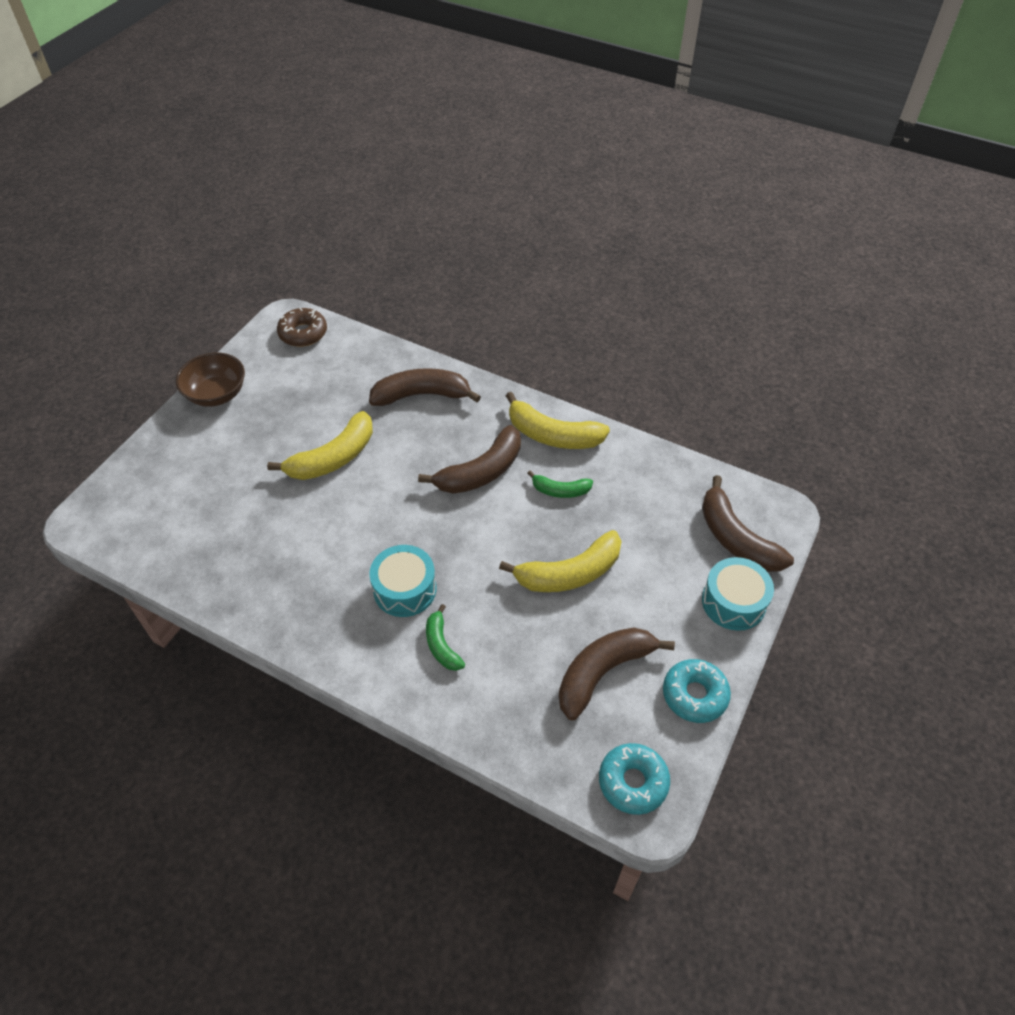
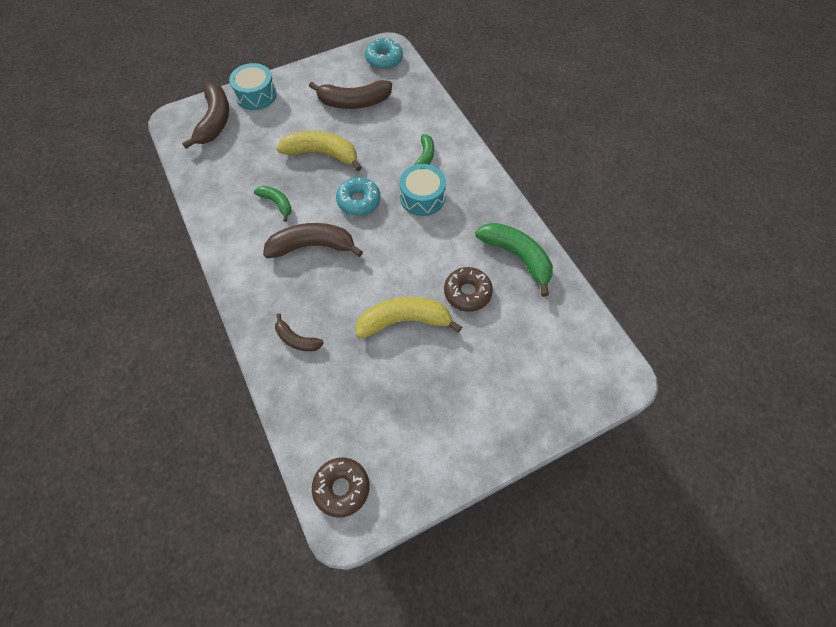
camera: 145 degrees left, 10 degrees up
brown bowl [176,353,245,407] -> none
brown banana [369,368,481,406] -> brown banana [275,313,324,351], size x0.56
yellow banana [506,392,610,449] -> none
turquoise donut [663,659,731,723] -> turquoise donut moved to [336,177,380,216]
none -> brown donut [444,267,493,312]
none -> green banana [475,223,553,297]

